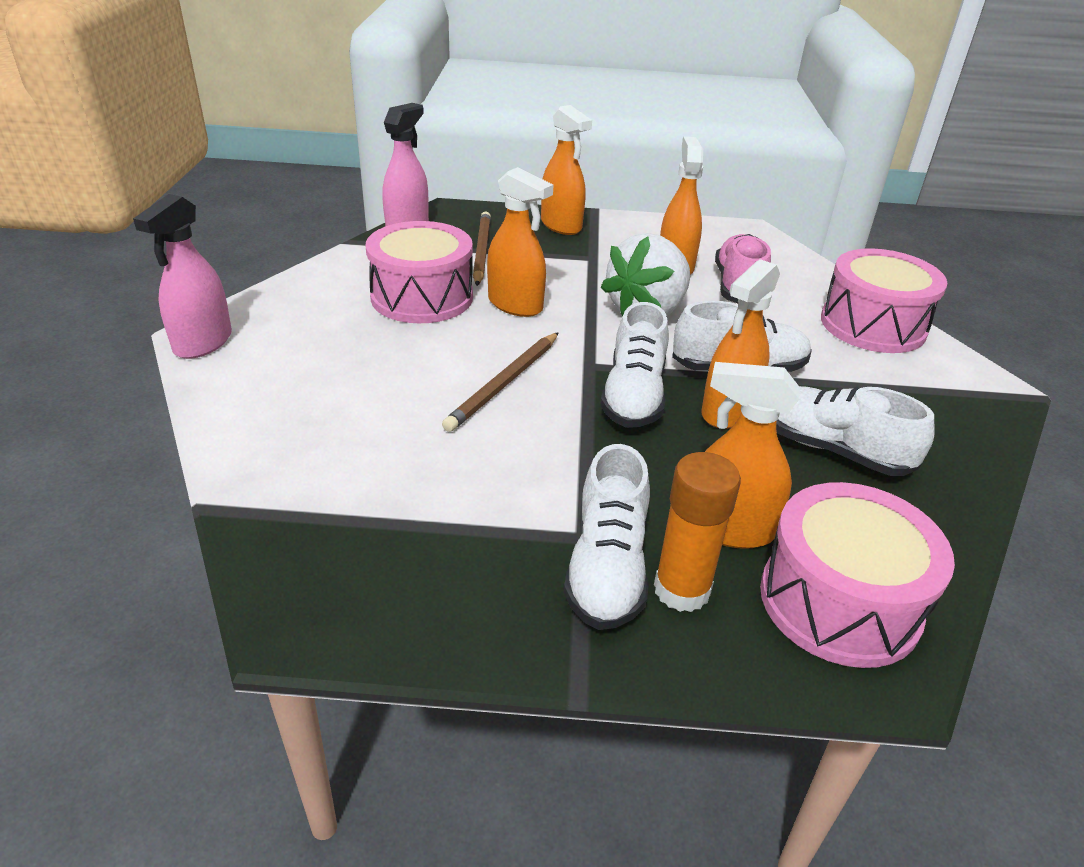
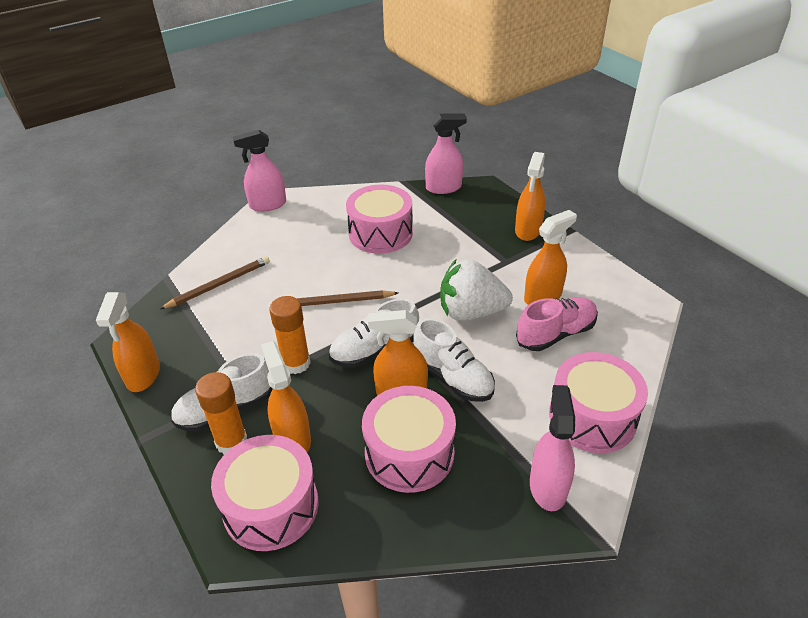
camera: 55 degrees right, 5 degrees up
brown pencil [473,211,491,286] -> brown pencil moved to [160,256,270,309]
orange spray bottle [487,167,554,317] -> orange spray bottle moved to [96,292,160,392]
white shoe [776,386,935,476] -> pink drum [362,386,456,493]
none -> orange glue stick [269,296,310,374]
none -> pink spray bottle [530,385,575,511]

